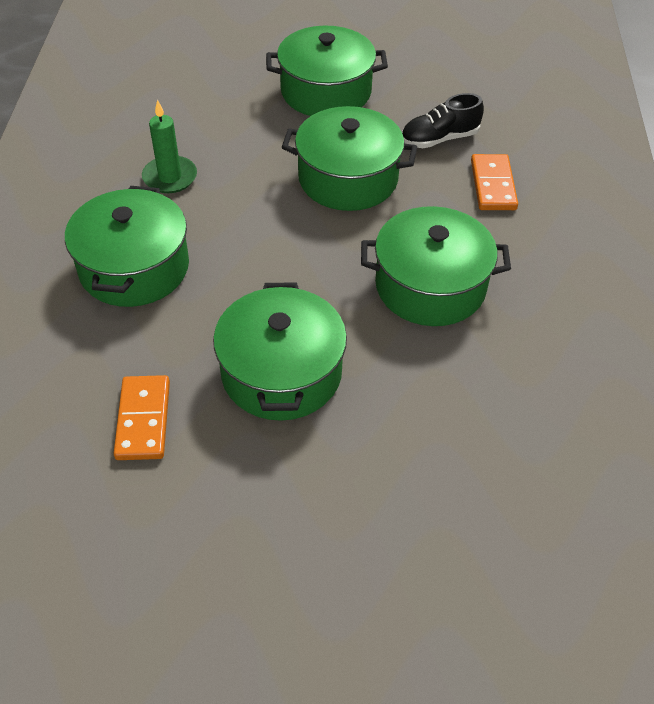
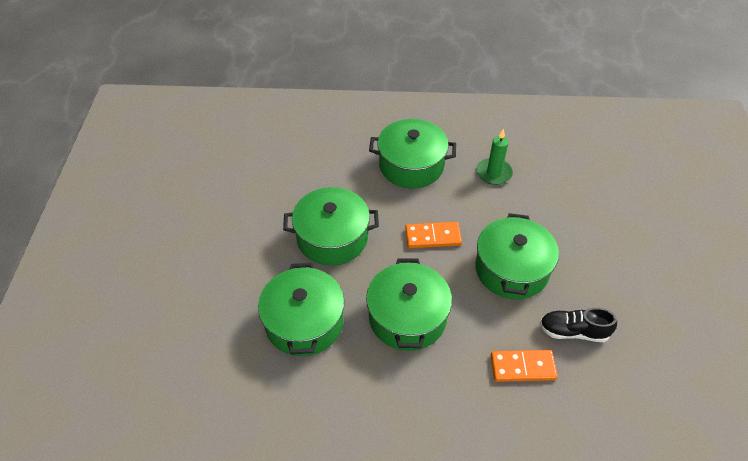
camera: 90 degrees right, 0 degrees up
orange domino [113,375,170,460] -> orange domino moved to [405,222,462,248]
green pot [266,25,388,116] -> green pot moved to [258,263,344,356]
black shoe [402,93,484,148] -> black shoe turned 60 degrees counterclockwise [540,308,617,342]

